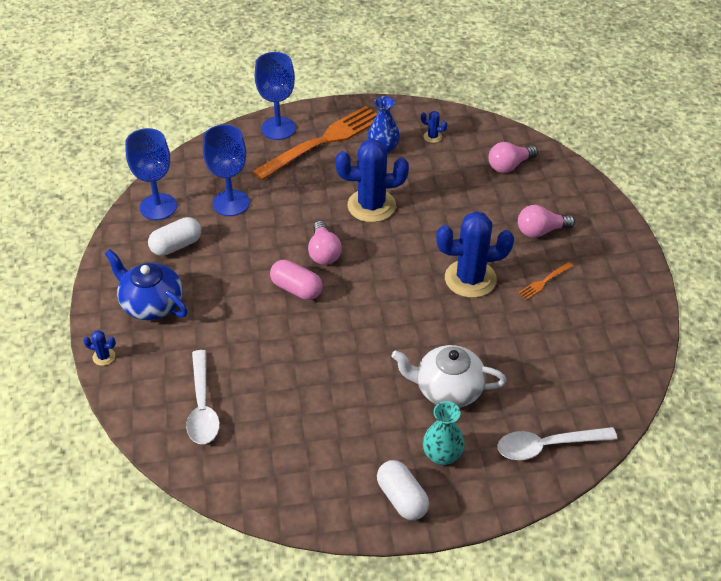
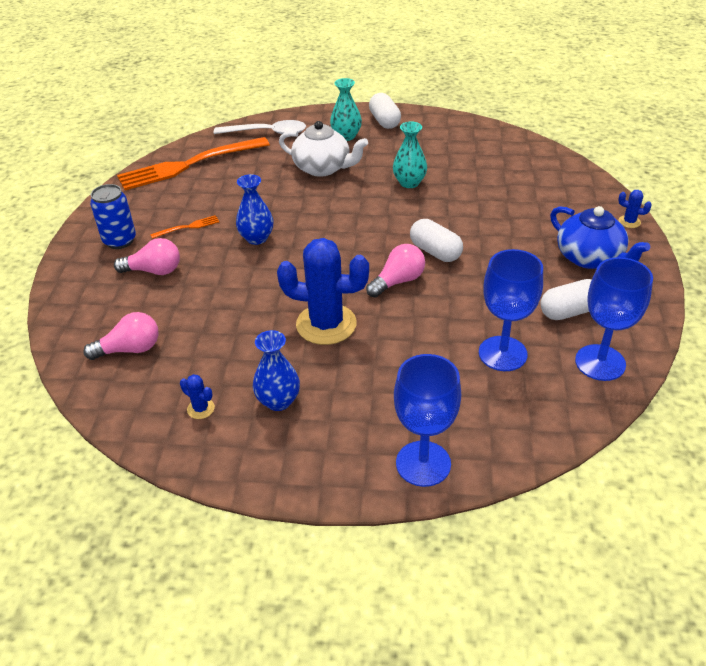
camera: 165 degrees left, 5 degrees down
white spoon [186,350,220,444] -> none
orange fork [252,106,377,180] -> orange fork moved to [117,137,270,190]
pink capsule [270,260,323,300] -> white capsule [410,219,463,262]
pink light bulb [308,221,342,265] -> pink light bulb turned 45 degrees clockwise [366,244,425,298]
blue cactus [436,211,514,298] -> blue vase [236,174,273,245]
none -> blue can [90,184,136,249]
none -> turquoise vase [393,121,427,188]

